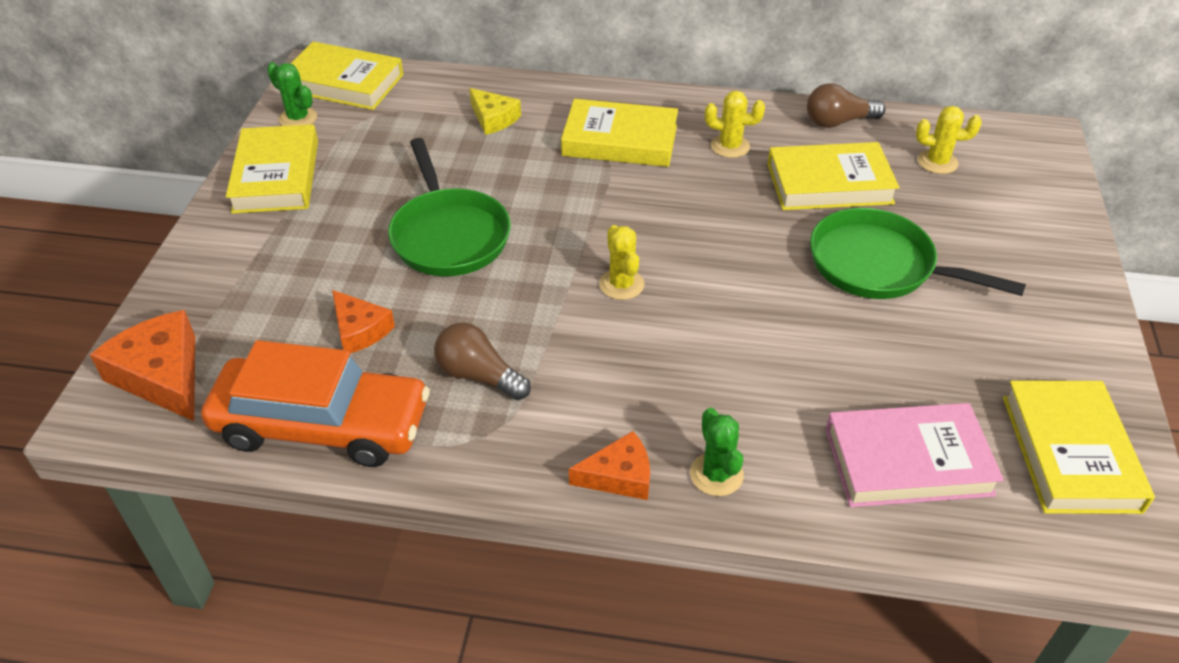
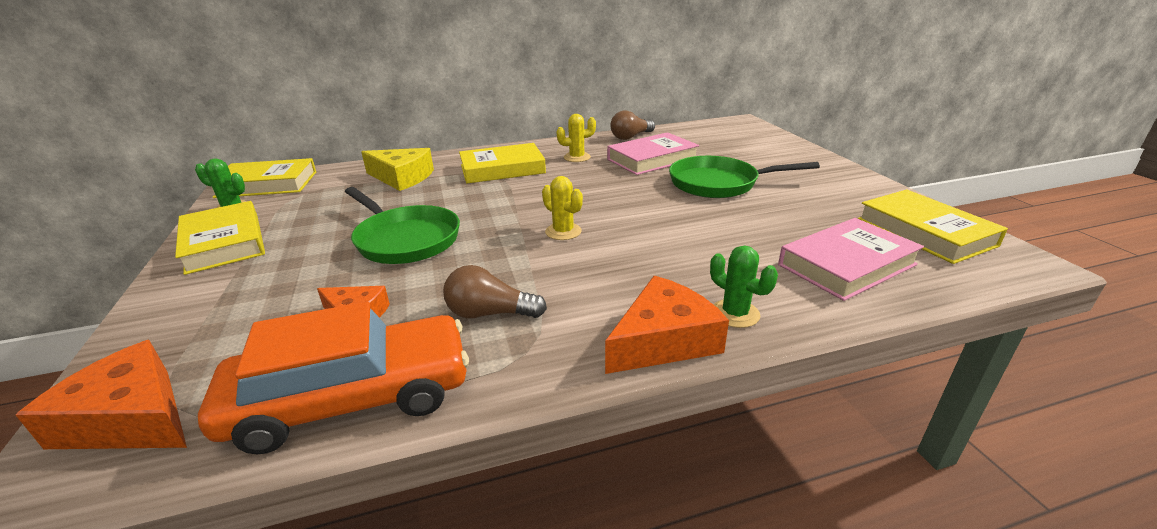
camera: 25 degrees left, 15 degrees down
yellow cheese [469,88,521,135] -> yellow cheese [361,148,434,191], size x1.59
orange cheese [569,431,650,500] -> orange cheese [605,276,729,374], size x1.59
yellow book [767,142,899,210] -> pink book [607,132,699,175]
yellow cactus [916,106,982,174] -> none

